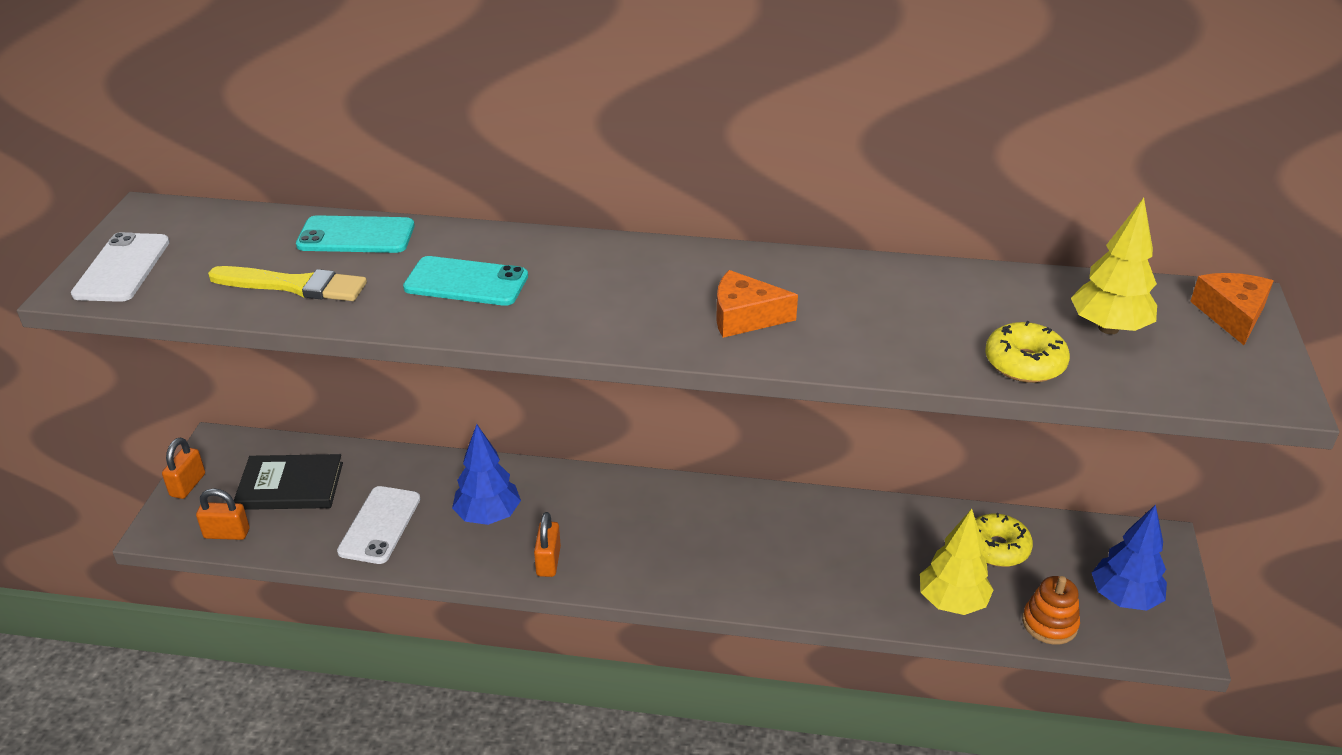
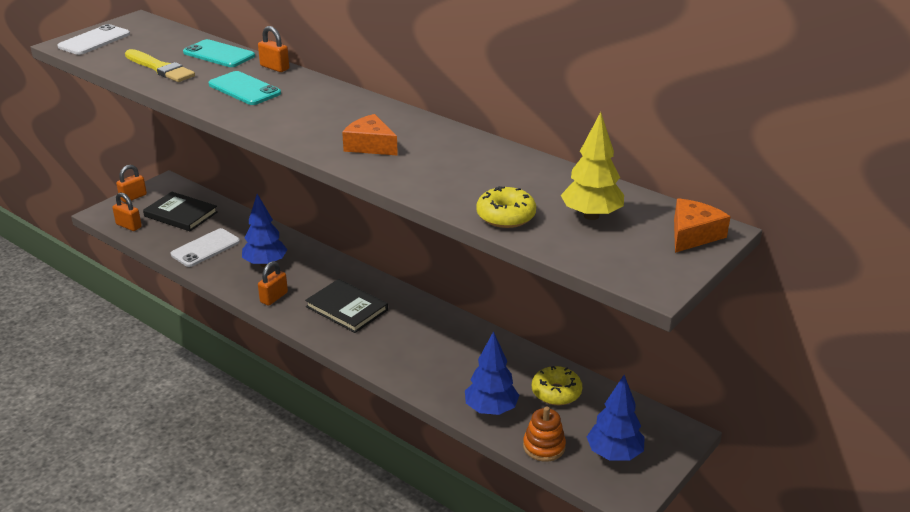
camera: 30 degrees right, 5 degrees down
yellow tree [920,509,993,615] -> blue tree [465,331,520,415]
none -> orange padlock [258,26,289,72]
none -> black book [305,279,388,333]

